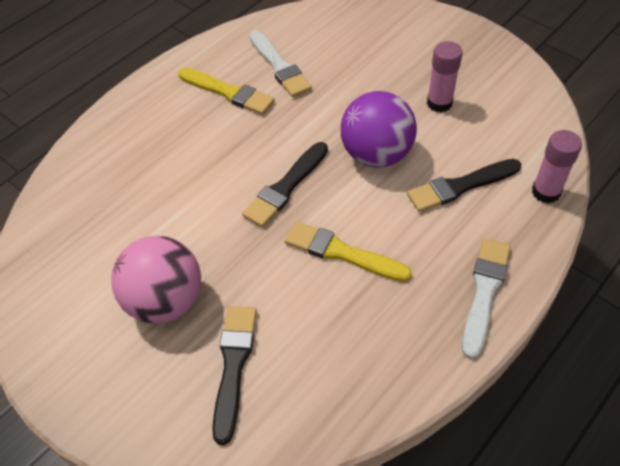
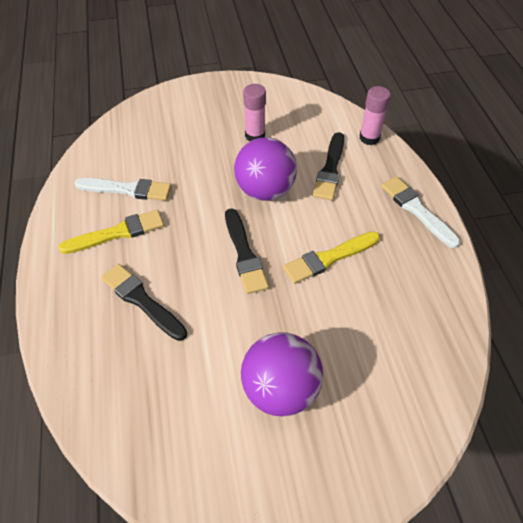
camera: 55 degrees left, 0 degrees up
pink ball [111,236,201,323] -> purple ball [241,332,323,417]
black brush [212,306,257,445] -> black brush moved to [101,264,187,341]

